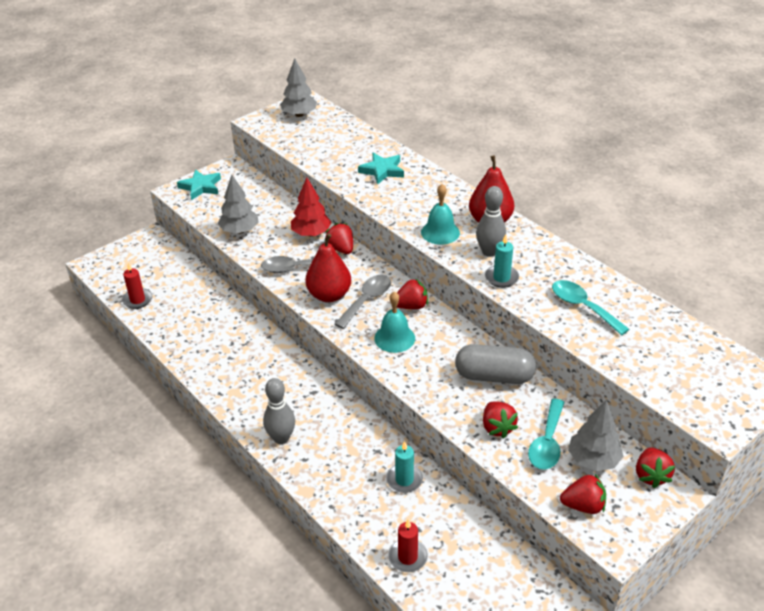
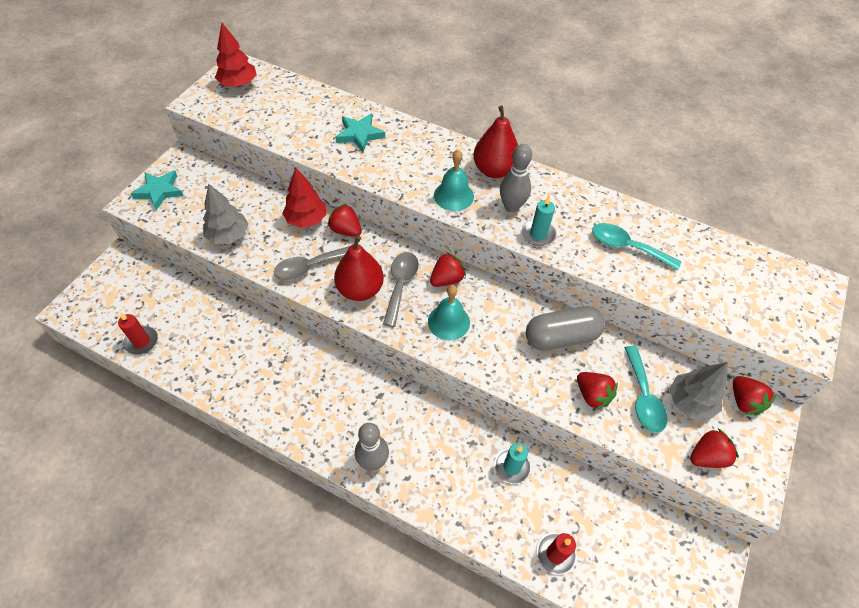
camera: 25 degrees left, 15 degrees up
grey tree [280,58,317,117] -> red tree [215,23,257,87]

